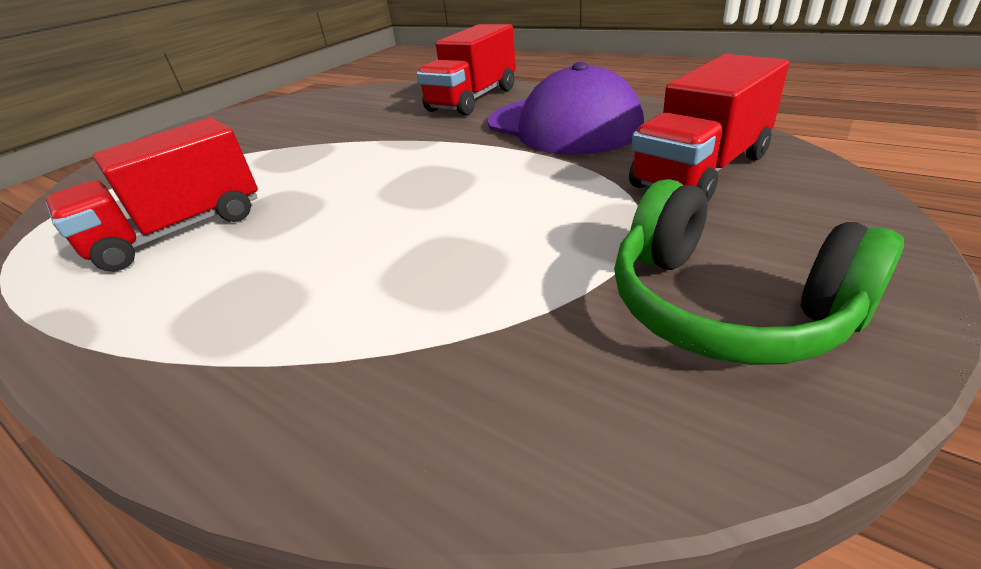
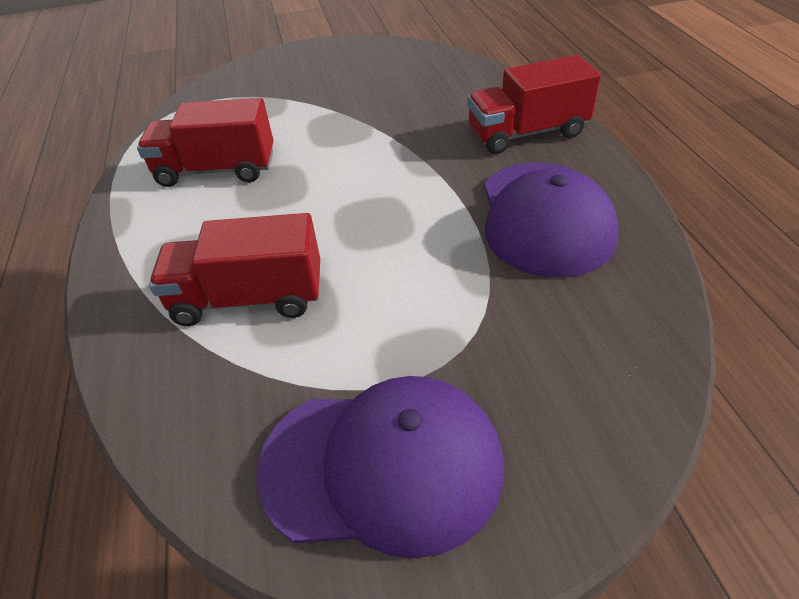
camera: 40 degrees right, 10 degrees up
green headphones [614,179,904,365] -> purple cap [257,376,504,558]
red truck [629,54,789,202] -> red truck moved to [149,213,320,326]

